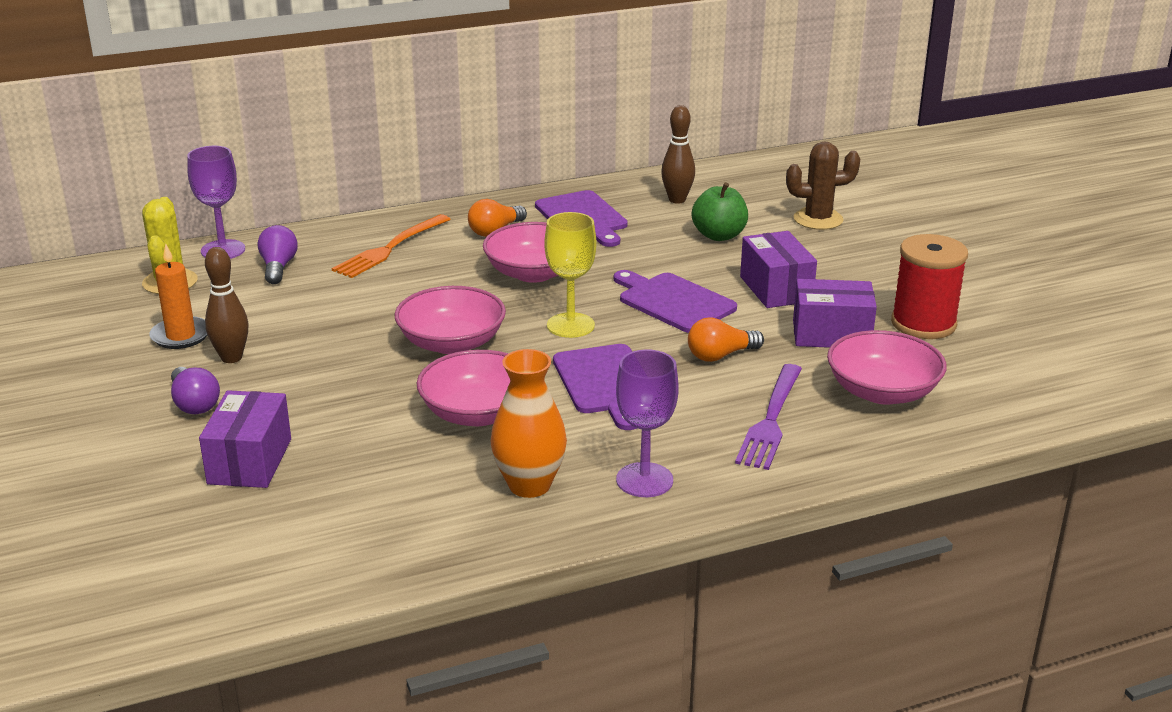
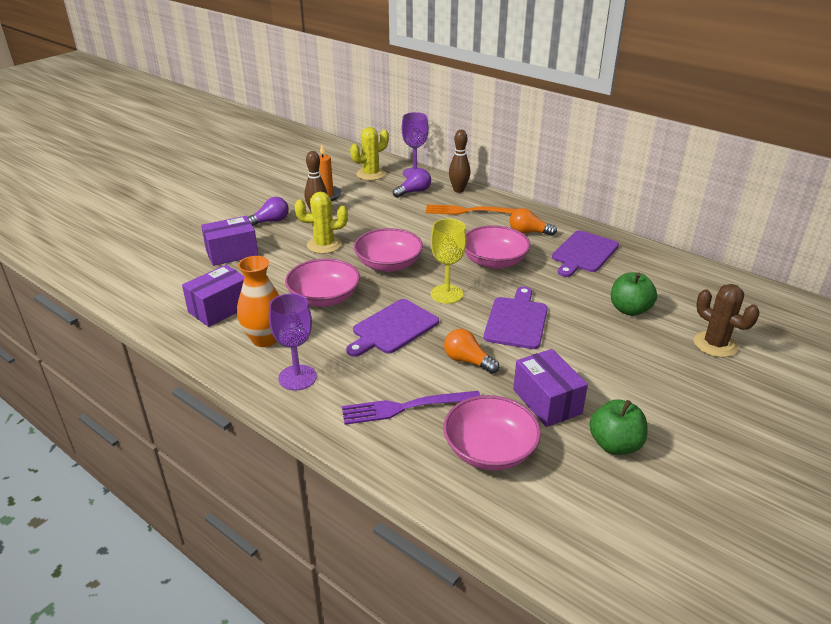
camera: 60 degrees right, 5 degrees up
purple light bulb [171,367,220,414] -> purple light bulb turned 150 degrees counterclockwise [248,197,289,226]
brown bowling pin [661,105,695,204] -> brown bowling pin moved to [449,130,471,193]
purple box [740,231,817,308] -> purple box moved to [182,265,245,327]
red spool [891,234,968,339] -> green apple [589,399,648,455]
none -> yellow cactus [295,192,348,254]

